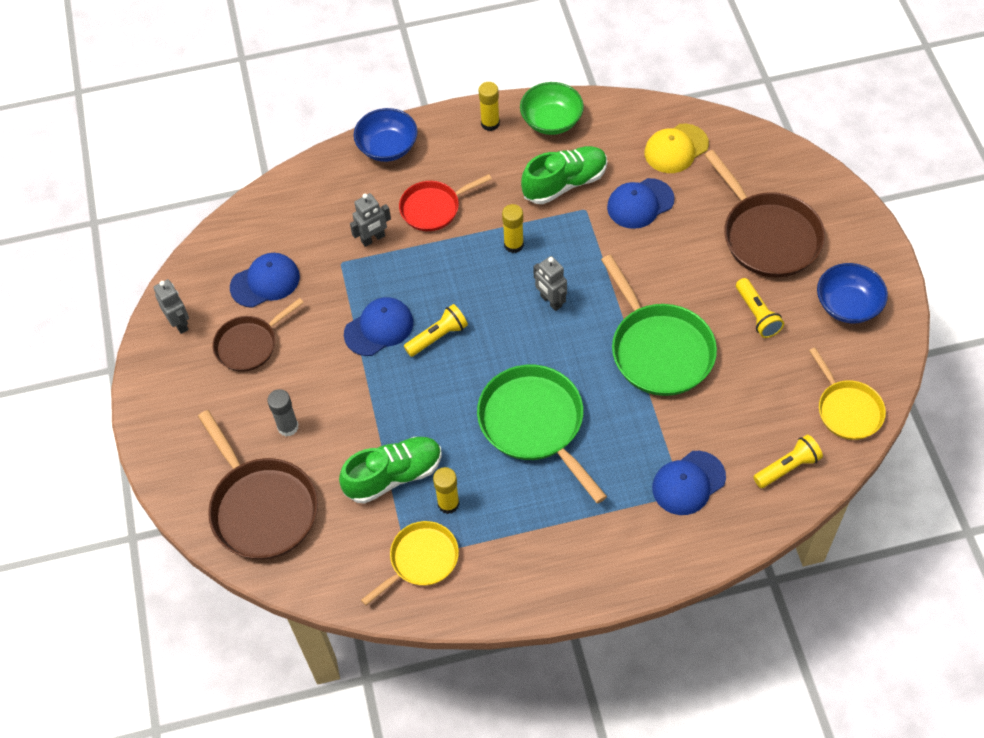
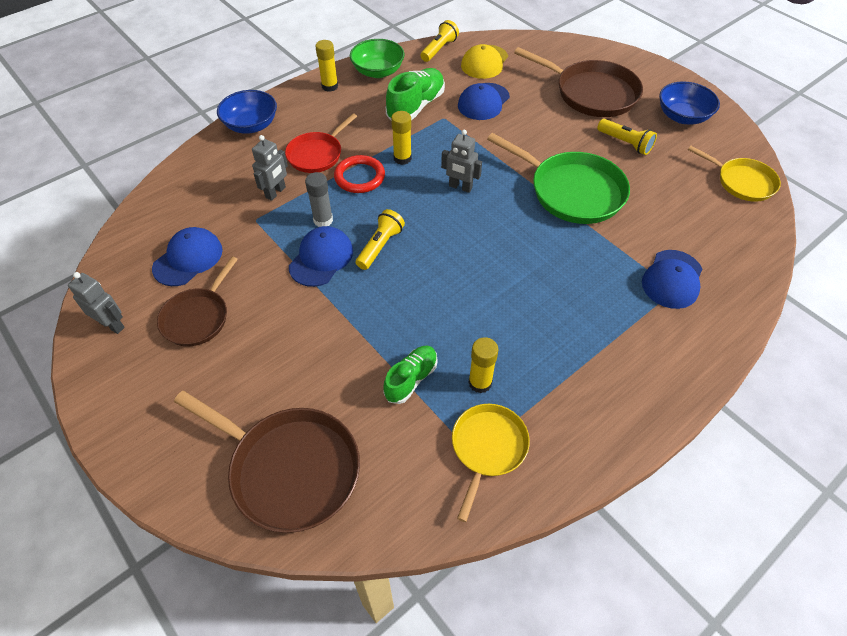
camera: 30 degrees left, 5 degrees down
grey glue stick [267,389,299,436] -> grey glue stick moved to [305,172,333,227]
green shoe [339,437,442,504] -> green shoe [383,346,438,404], size x0.64
green pan [477,365,607,504] -> none
yellow flashlight [753,435,823,488] -> yellow flashlight moved to [421,20,459,62]
none -> red ring [334,155,385,193]

